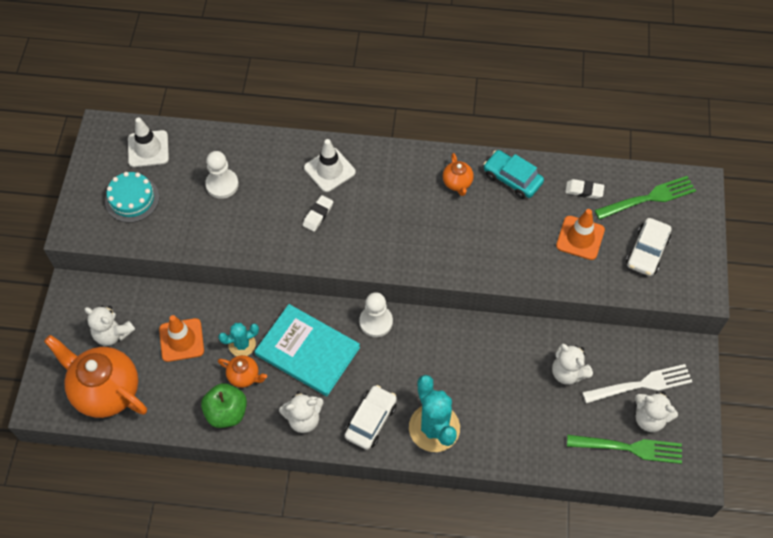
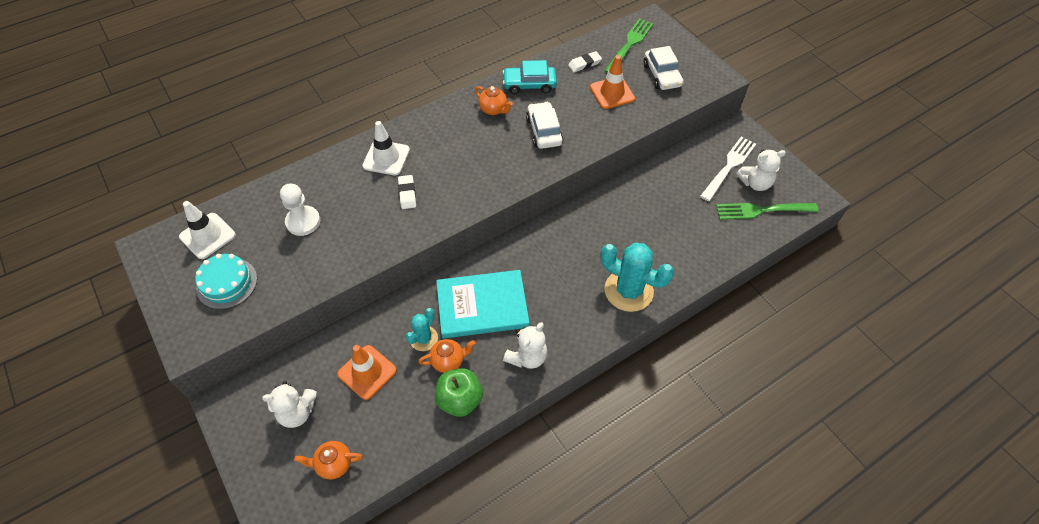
camera: 40 degrees left, 5 degrees down
orange teapot [44,335,147,418] -> orange teapot [294,441,363,479], size x0.46
white car [345,385,397,450] -> white car moved to [526,102,564,149]
white pawn [359,292,393,337] -> none
white teddy bear [552,344,593,385] -> none
green fork [567,435,682,464] -> green fork turned 150 degrees counterclockwise [716,203,819,220]

